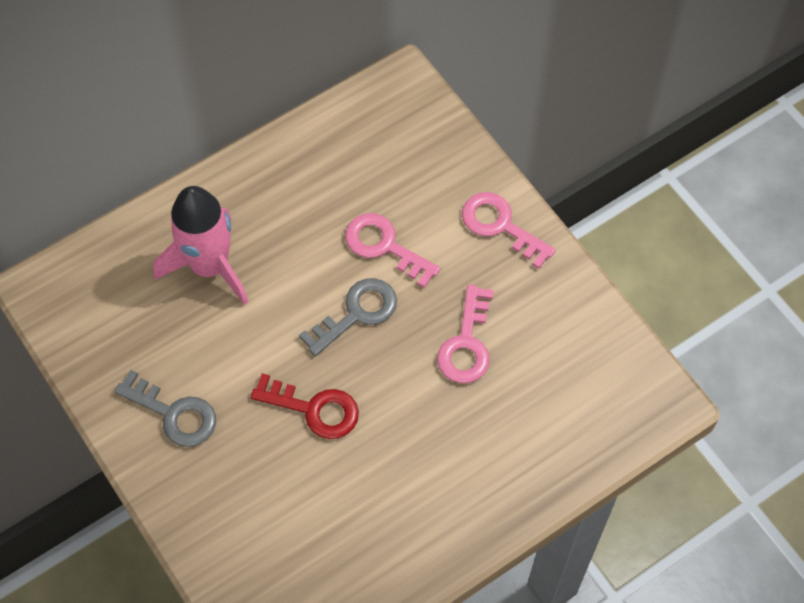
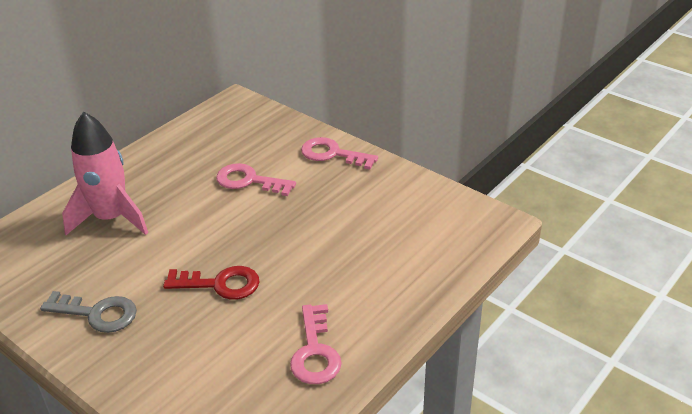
camera: 15 degrees left, 25 degrees down
grey key [299,278,397,356] -> none
pink key [437,285,494,383] -> pink key moved to [290,304,342,384]

